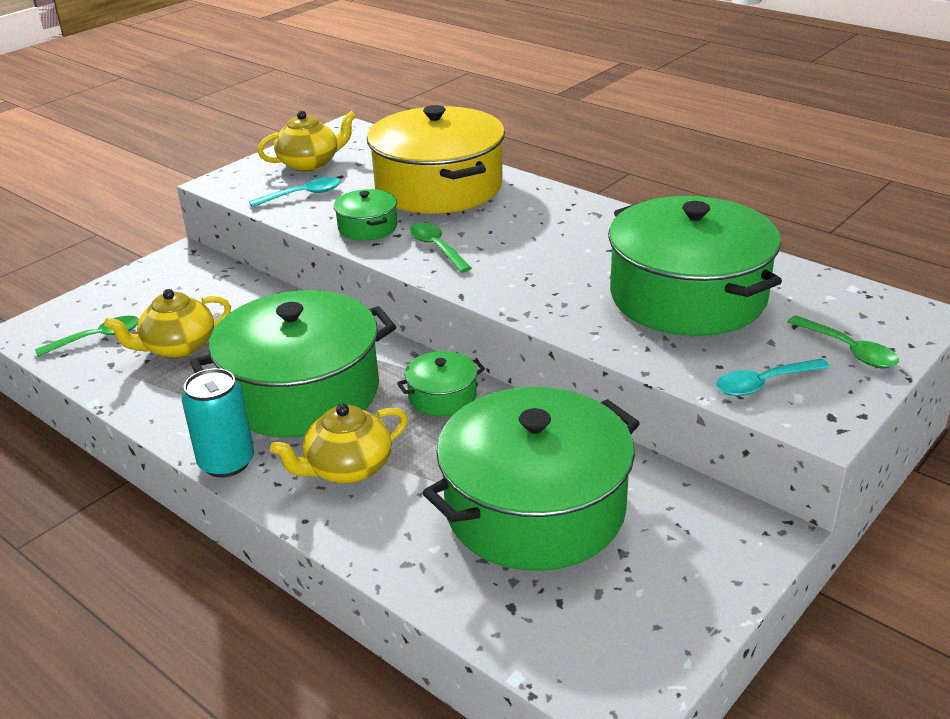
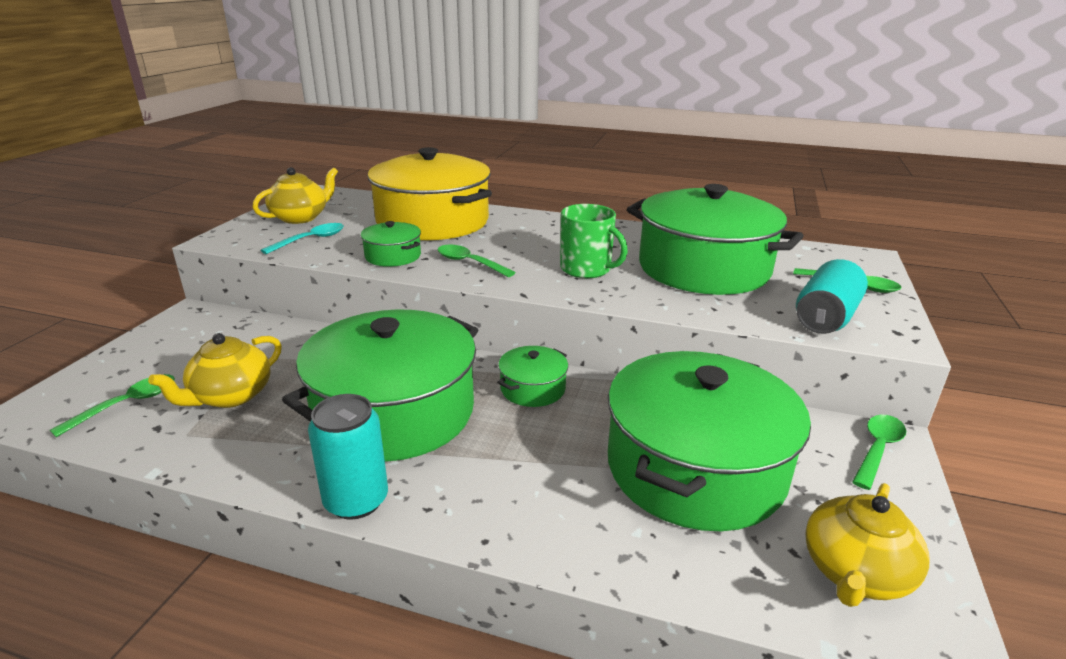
camera: 25 degrees left, 5 degrees down
yellow teapot [270,404,408,483] -> yellow teapot moved to [805,483,929,607]
turquoise spoon [716,359,830,396] -> turquoise can [796,259,868,334]
none -> green mug [560,204,628,278]
none -> green spoon [852,415,906,490]

